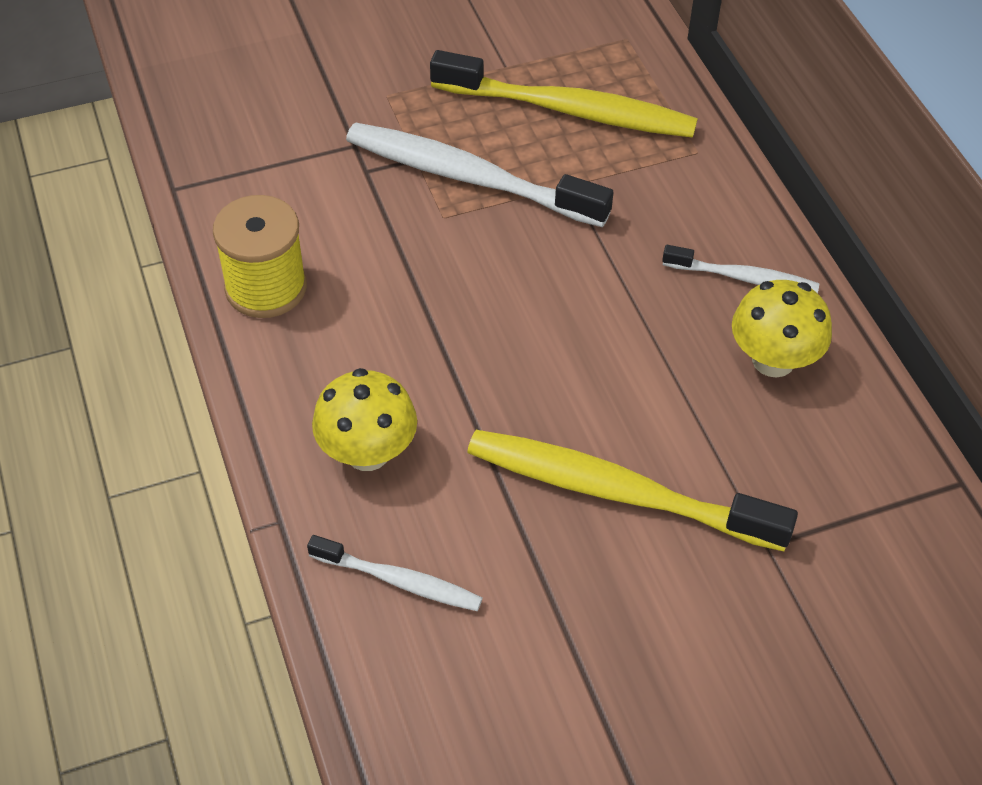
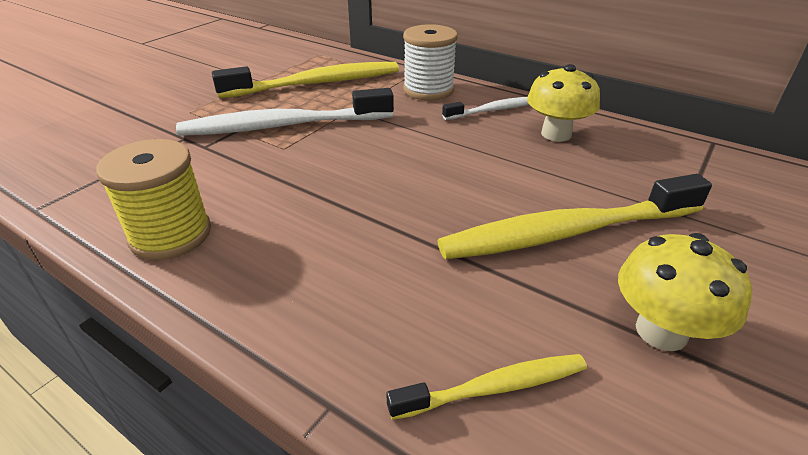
camera: 35 degrees left, 15 degrees down
white toothbrush [307,535,483,611] -> yellow toothbrush [386,354,587,420]
yellow mushroom [312,368,417,471] -> yellow mushroom moved to [618,233,752,351]
none -> white spool [403,24,458,100]

